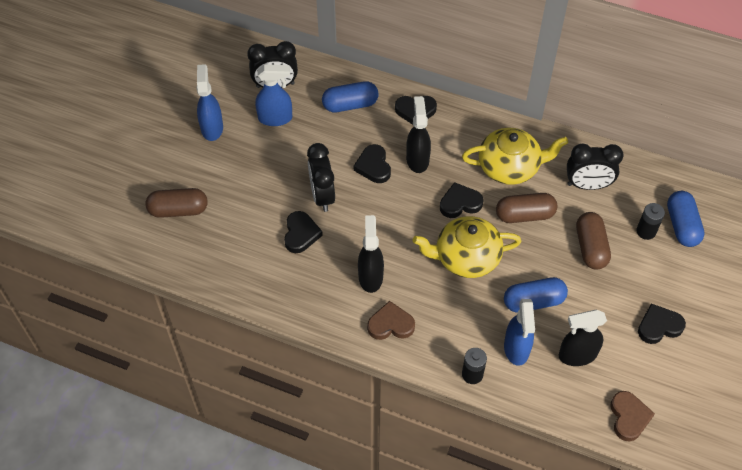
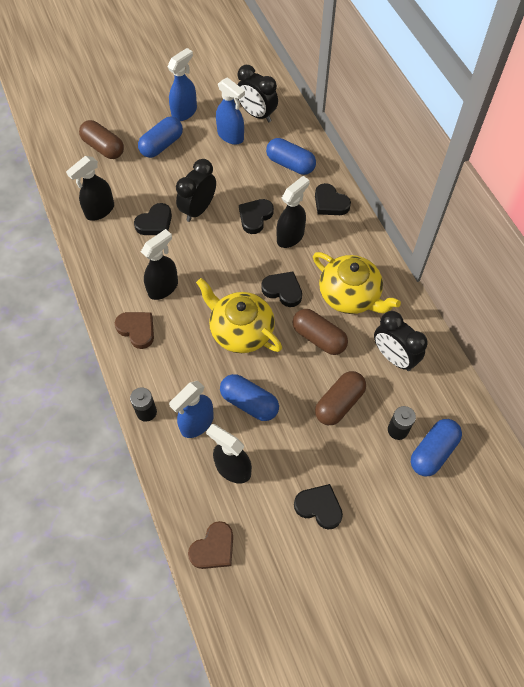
camera: 45 degrees right, 5 degrees up
none -> black spray bottle [66,156,114,221]
none -> blue capsule [138,117,183,158]

